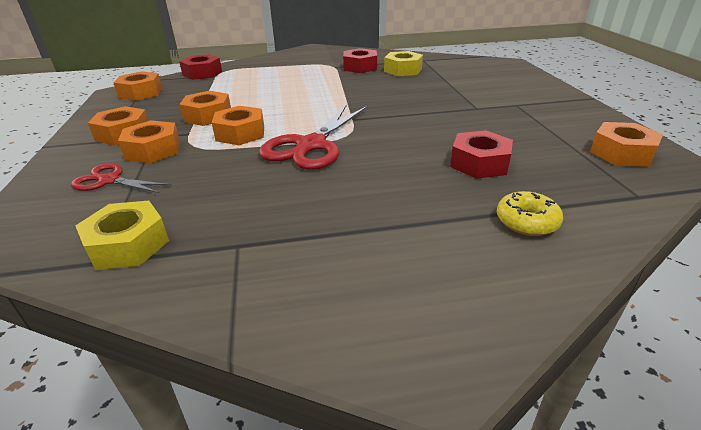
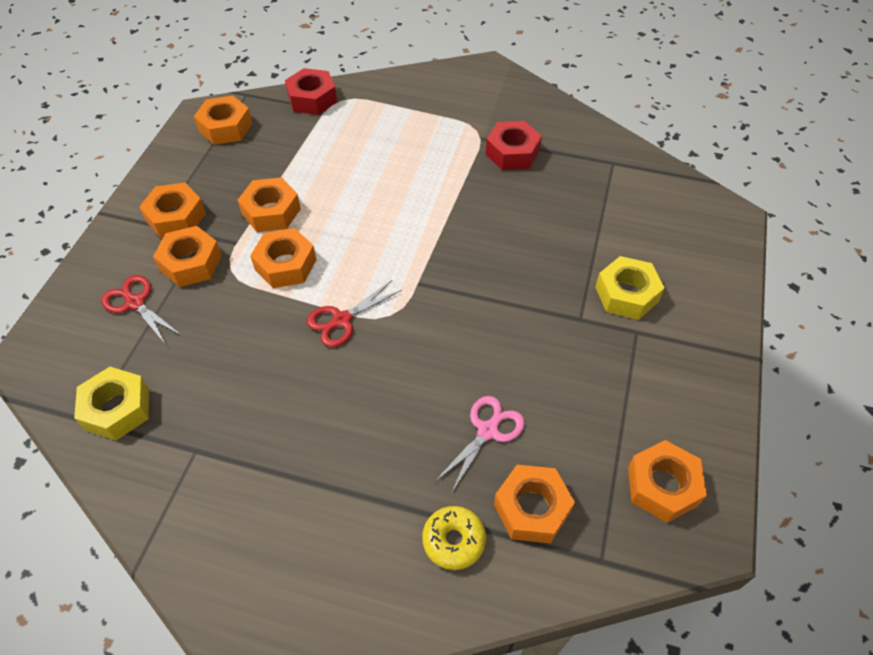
camera: 25 degrees right, 20 degrees up
red scissors [259,104,367,170] -> red scissors [307,280,402,347], size x0.56
yellow nut [384,51,423,76] -> yellow nut moved to [595,256,665,320]
red nut [450,130,513,179] -> pink scissors [434,396,525,494]
none -> orange nut [494,465,575,543]

